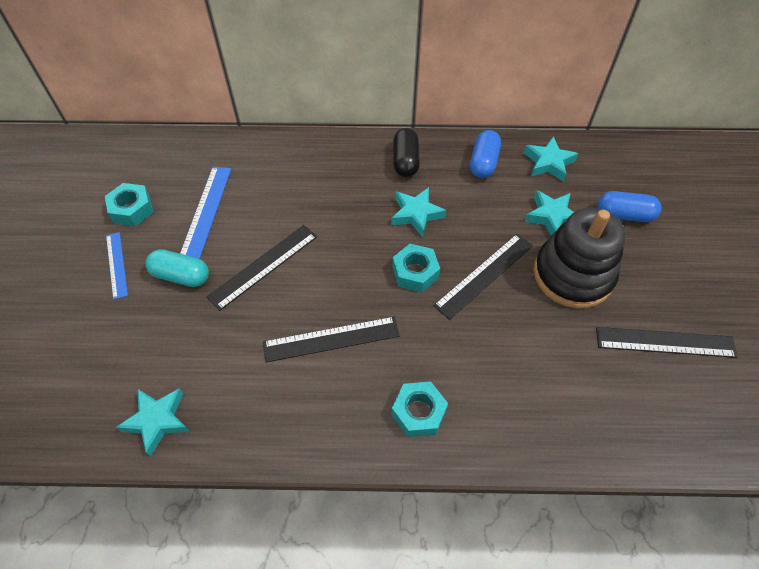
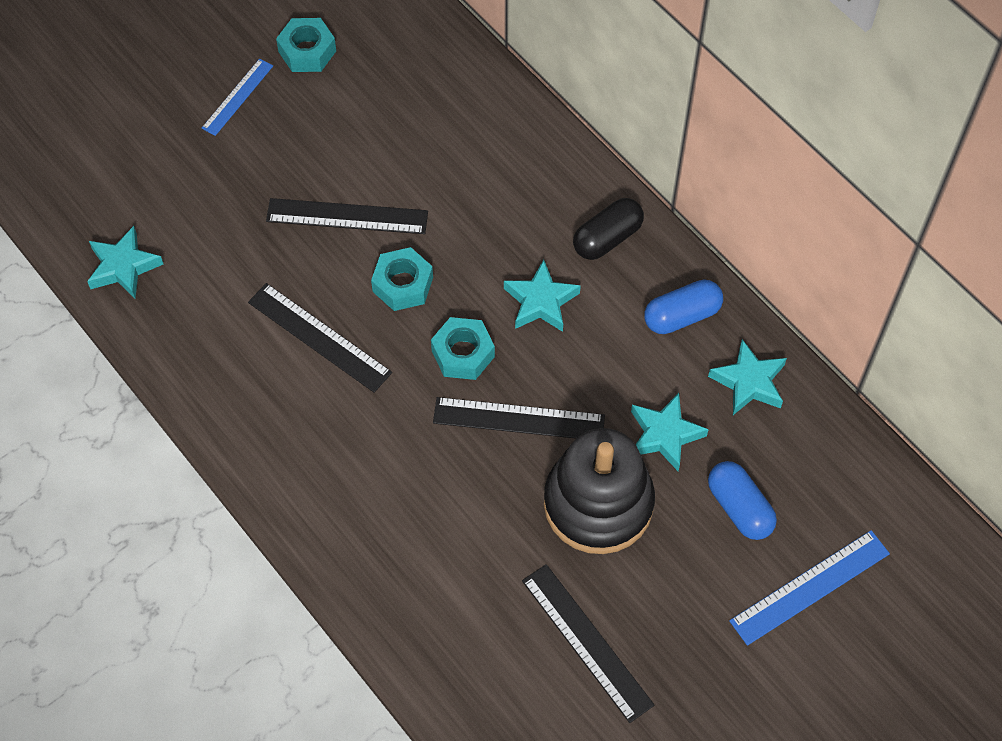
camera: 50 degrees right, 5 degrees up
turquoise capsule [145,249,209,287] -> none
blue ruler [180,167,231,259] -> blue ruler moved to [729,530,890,646]
turquoise nut [392,382,448,437] -> turquoise nut moved to [371,247,433,311]

